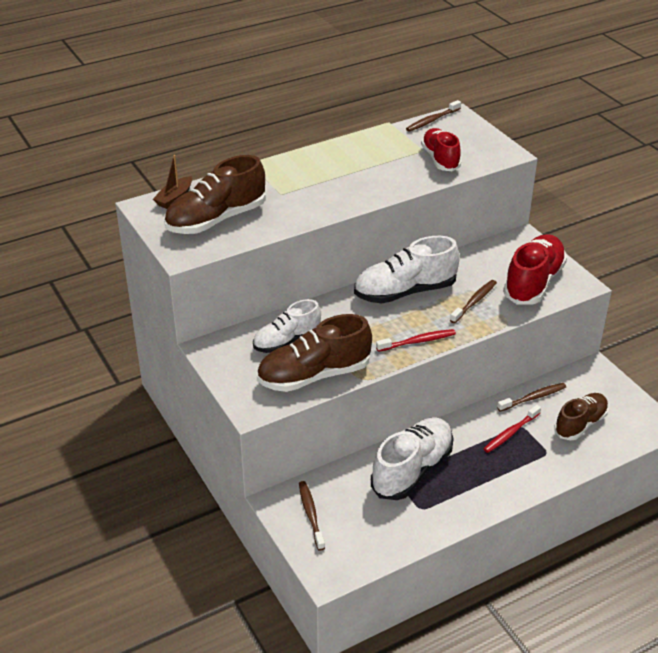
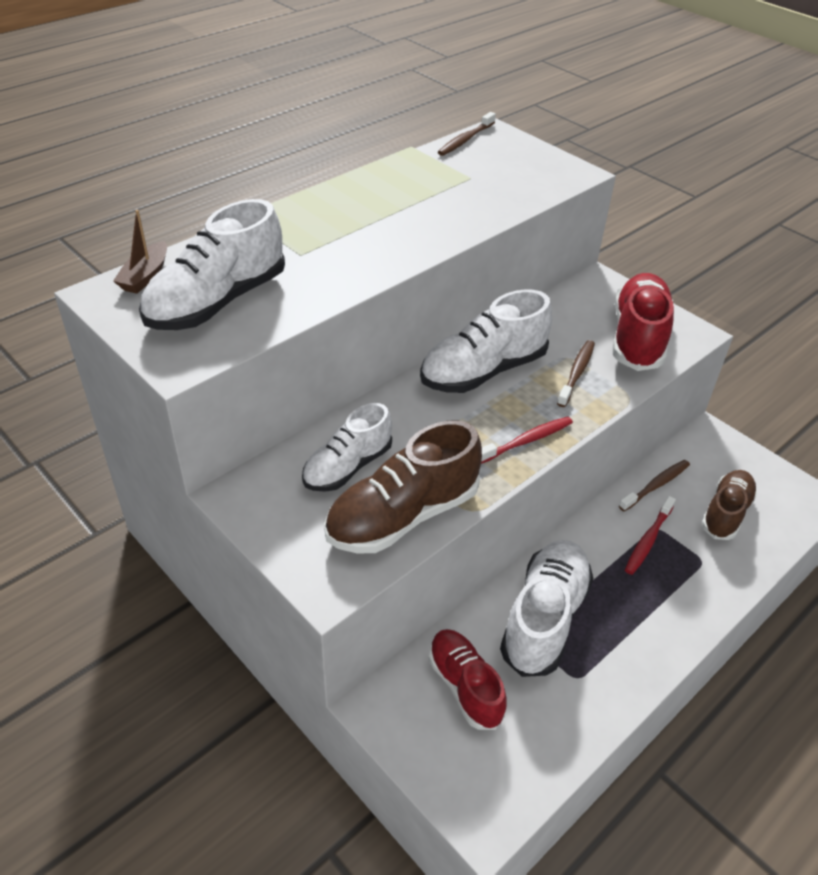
camera: 15 degrees left, 5 degrees up
brown shoe [164,155,266,234] -> white shoe [139,199,285,330]
brown toothbrush [299,481,325,551] -> none
red shoe [421,128,461,171] -> red shoe moved to [429,629,507,730]

